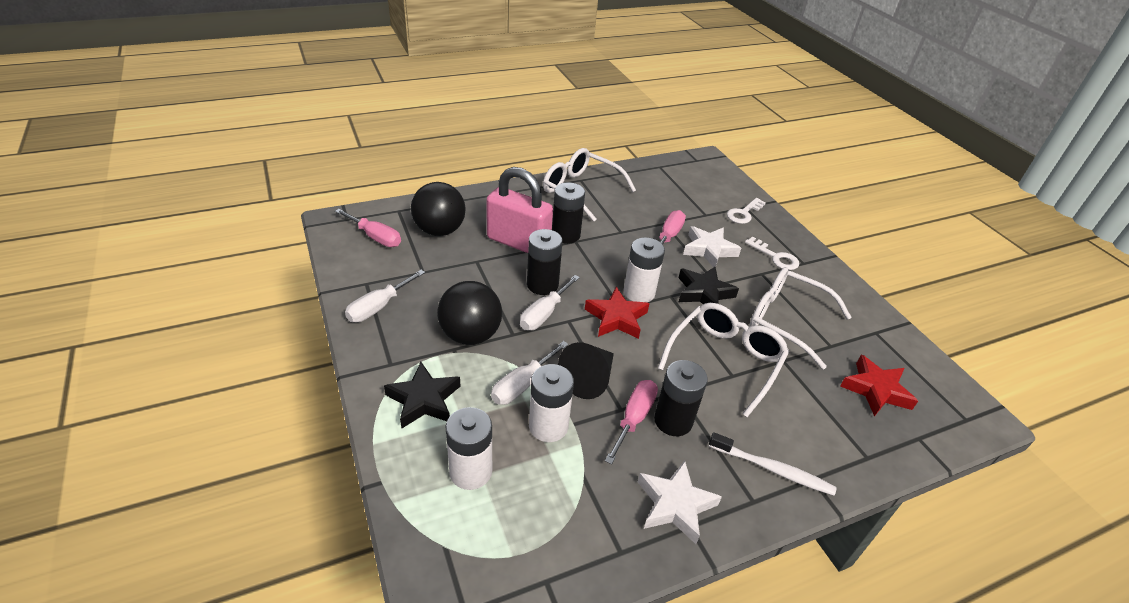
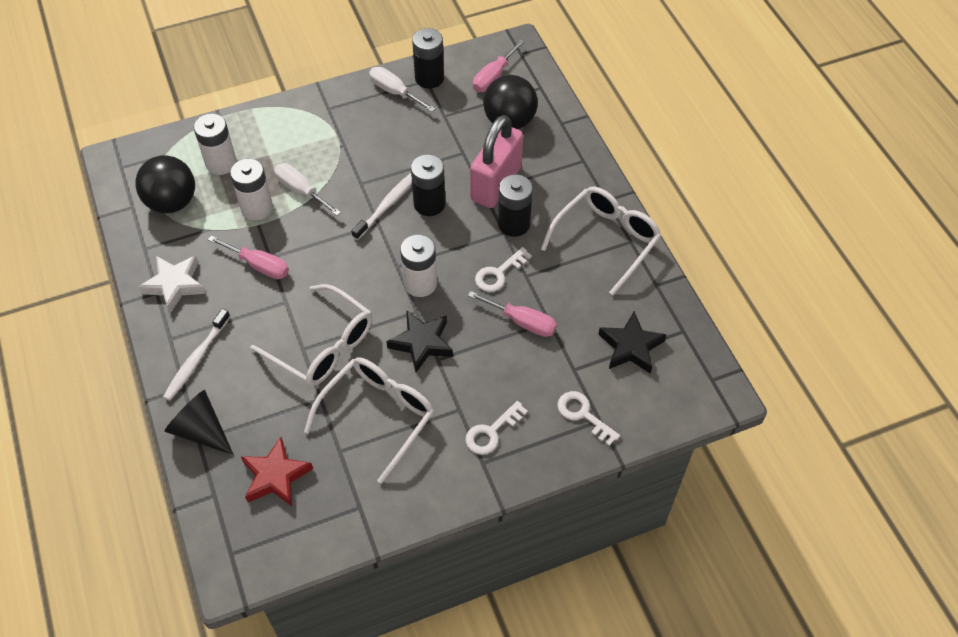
camera: 95 degrees right, 15 degrees up
black star [384,362,460,429] -> black star moved to [598,311,667,374]
black ball [437,281,502,345] -> black ball moved to [135,155,195,213]
white screwdriver [520,275,580,330] -> white toothbrush [351,173,412,240]
black cone [558,342,614,399] -> black cone moved to [164,390,234,455]
red star [585,287,650,339] -> none
black battery [654,360,708,436] -> black battery moved to [412,28,444,88]
white star [683,226,741,267] -> none
none -> white key [475,247,532,292]

